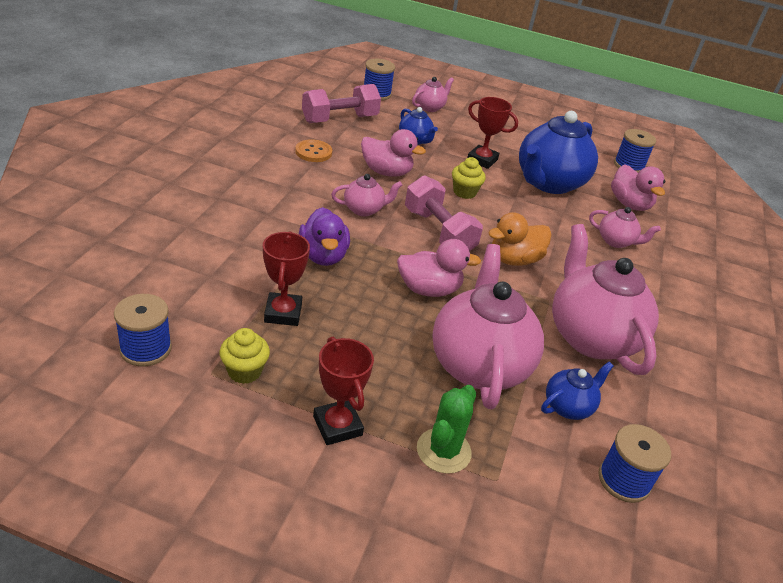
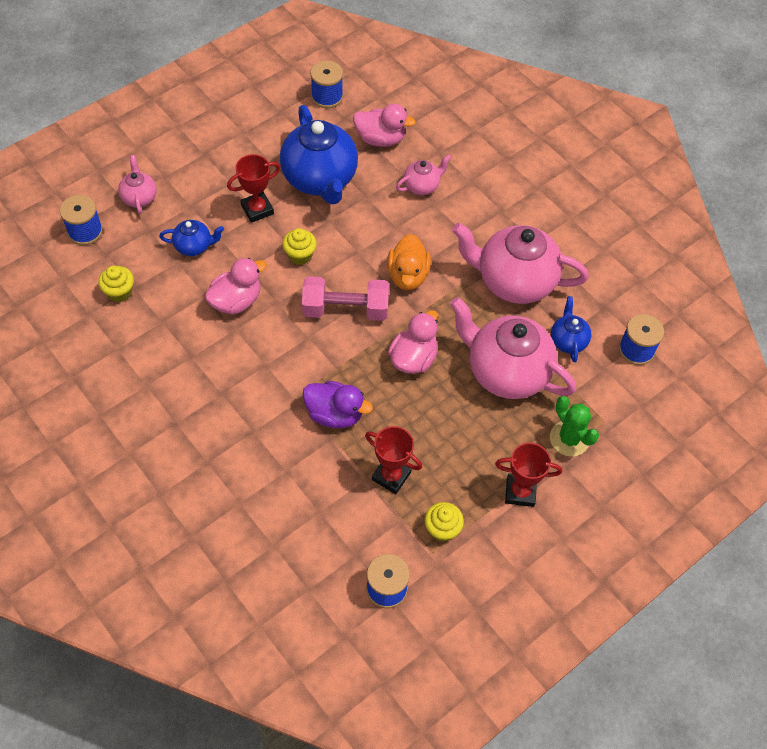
camera: 55 degrees left, 20 degrees up
orange button [295,139,332,162] -> none
pink dumbbell [302,84,381,123] -> yellow cupcake [98,266,134,302]
pink teapot [331,174,402,216] -> none

